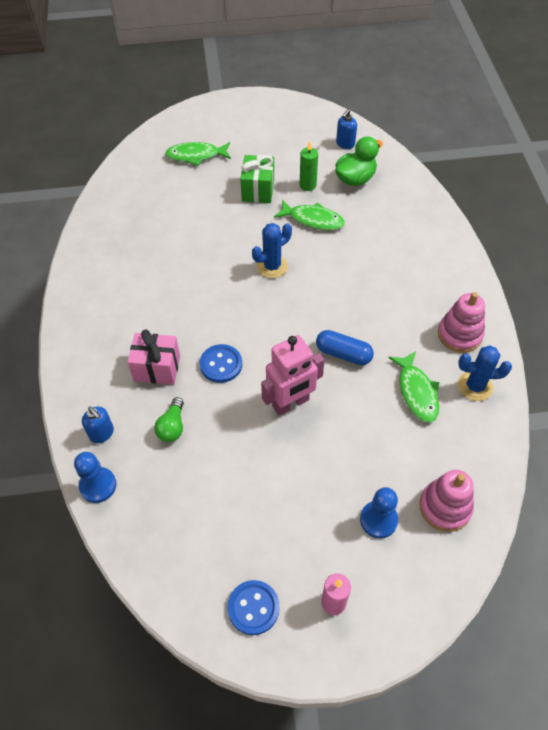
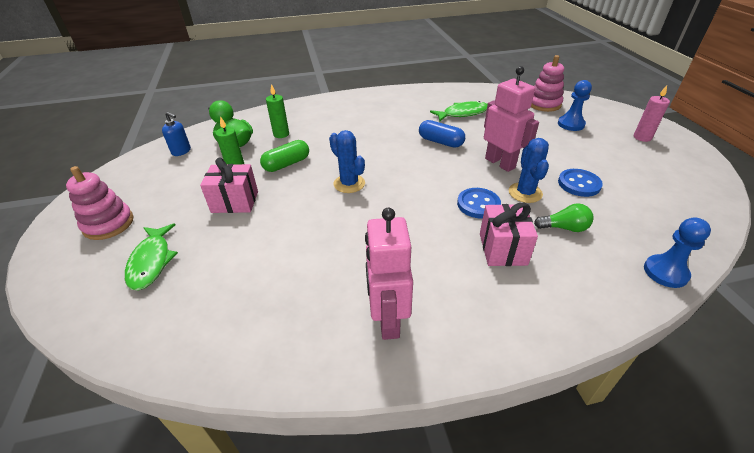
camera: 95 degrees left, 15 degrees down
blue soap dispenser [82,407,114,443] -> none
blue button [227,580,280,635] -> blue button moved to [558,169,603,197]
green gift [240,155,274,203] -> pink gift [200,158,258,213]
green fish [274,200,345,230] -> green capsule [260,140,309,172]
blue capsule [316,330,374,365] -> blue capsule turned 75 degrees counterclockwise [419,120,465,148]
pink stacking toy [438,292,485,353] -> pink stacking toy moved to [66,166,133,240]
blue cactus [458,346,512,401] -> blue cactus moved to [509,138,549,203]
none -> green candle [266,84,289,138]
none -> pink robot [365,208,413,340]

